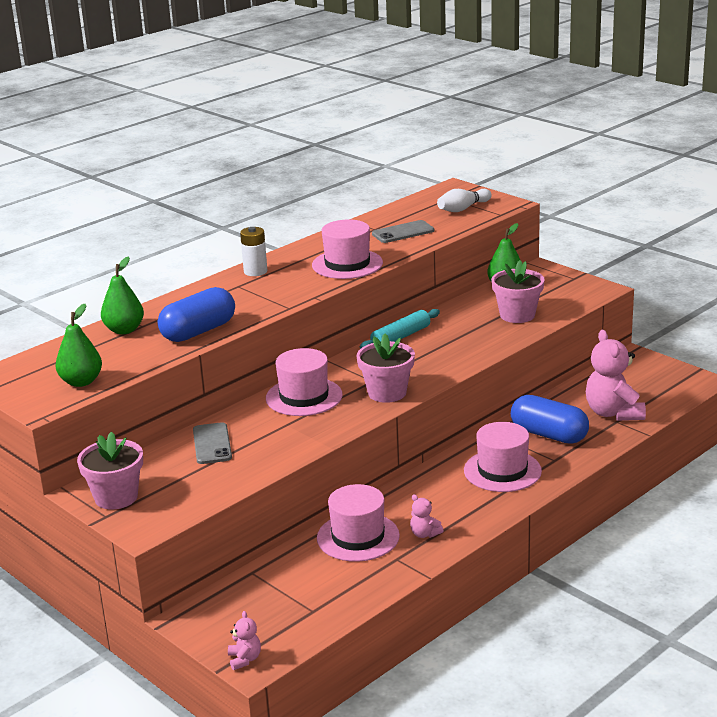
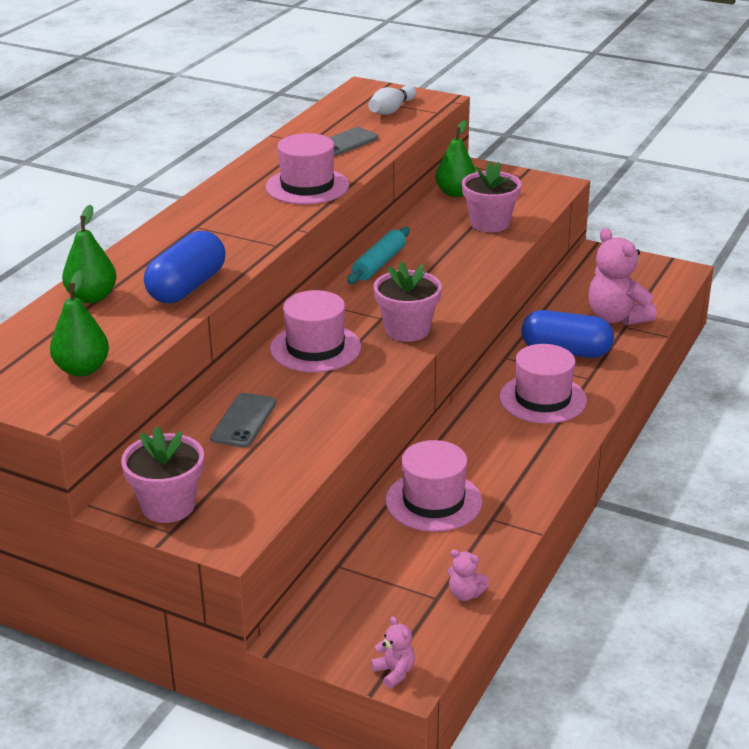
camera: 20 degrees left, 5 degrees up
grey phone [193,422,232,464] -> grey phone turned 45 degrees clockwise [210,393,276,448]
white battery [240,227,267,276] -> none
pink teddy bear [410,494,444,538] -> pink teddy bear moved to [447,549,489,601]

